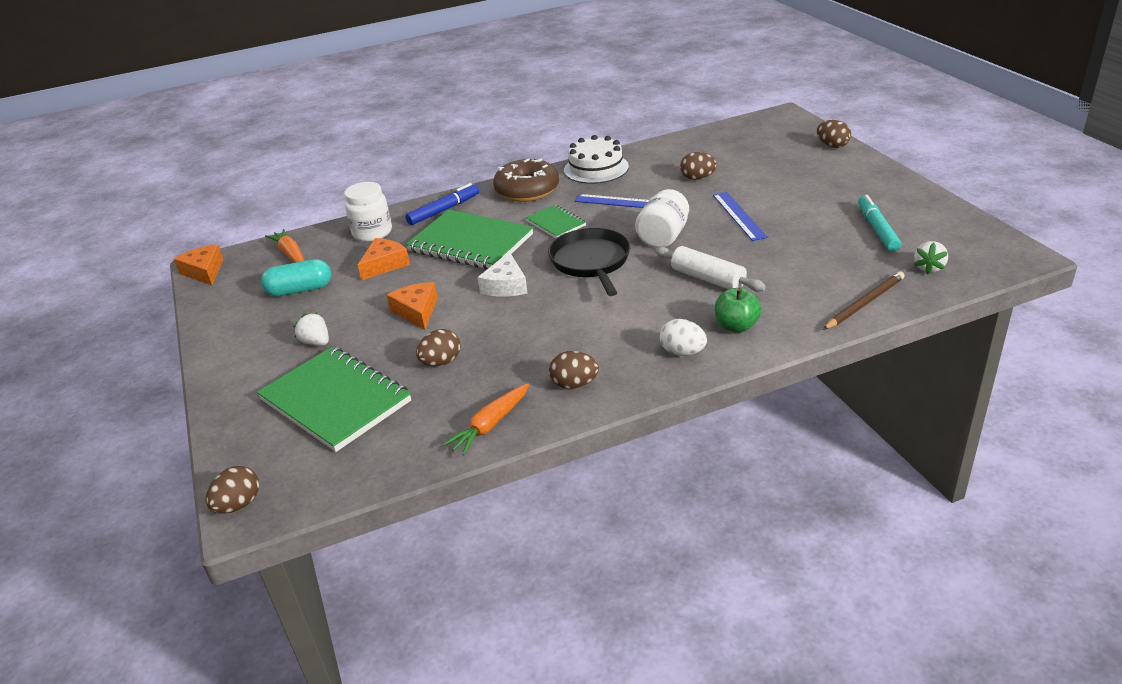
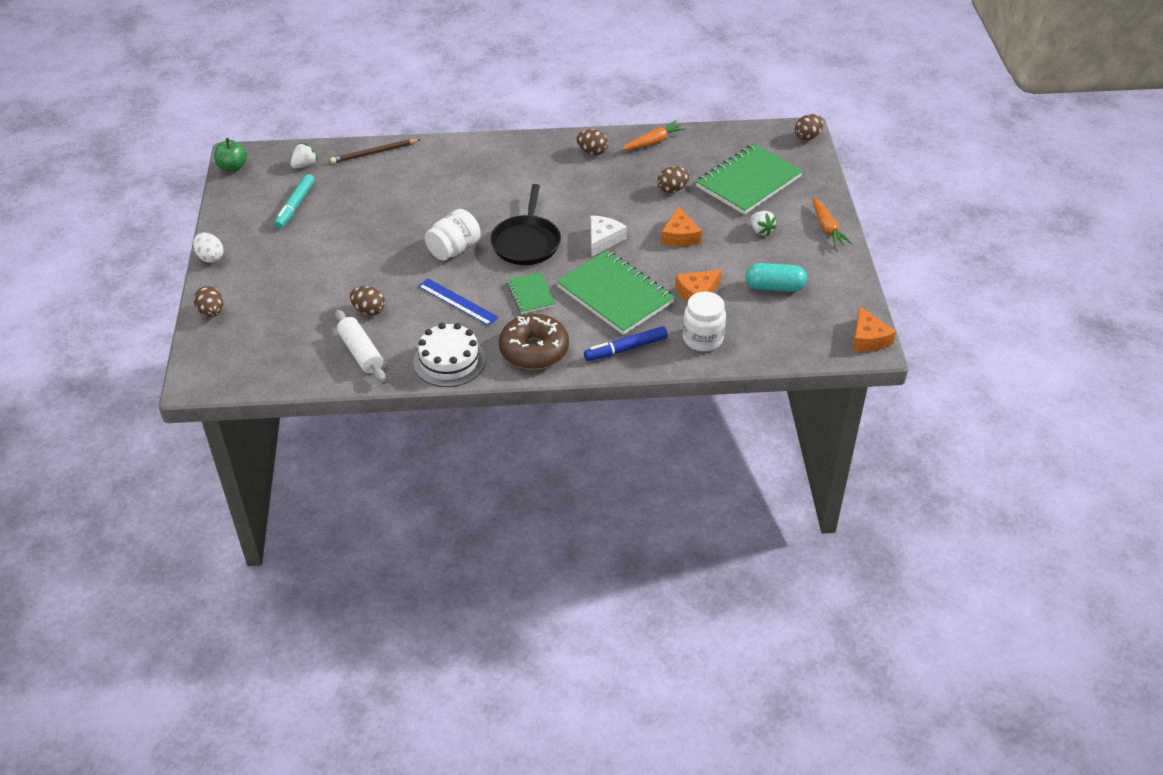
camera: 165 degrees left, 10 degrees up
green notebook [257,346,411,452] -> green notebook turned 75 degrees clockwise [696,144,803,215]
orange carrot [265,229,304,263] -> orange carrot moved to [812,197,852,247]
white rolling pin [655,246,766,292] -> white rolling pin moved to [335,310,386,382]
white egg [660,319,707,356] -> white egg moved to [193,233,223,263]
blue ruler [713,192,768,241] -> none
green apple [715,288,761,333] -> green apple moved to [214,138,247,172]

